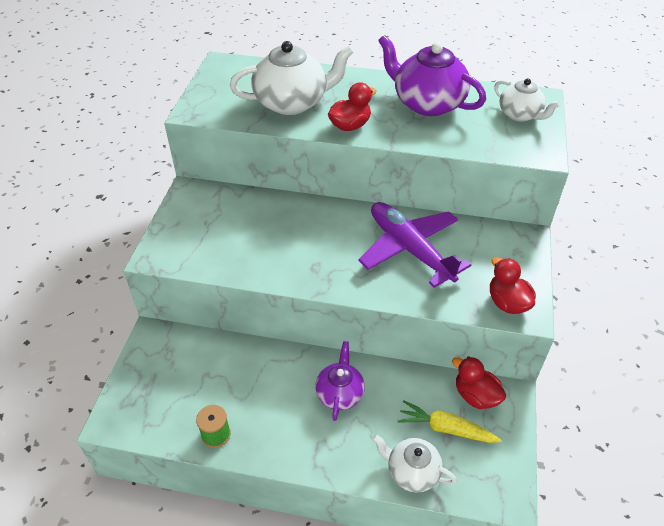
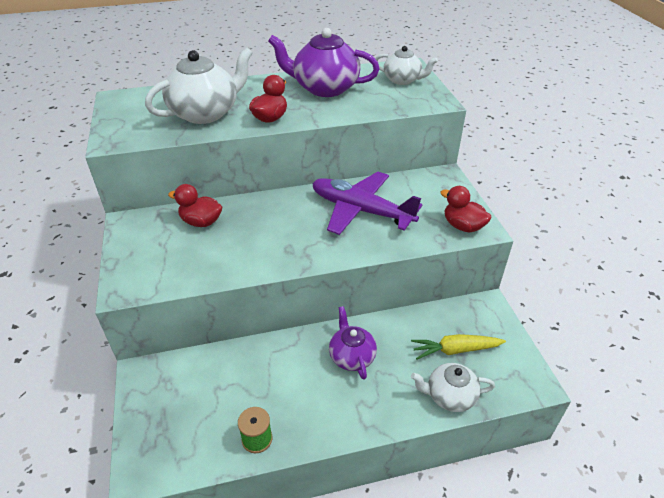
camera: 25 degrees left, 5 degrees down
red duck [452,356,506,409] -> red duck moved to [168,184,222,227]

